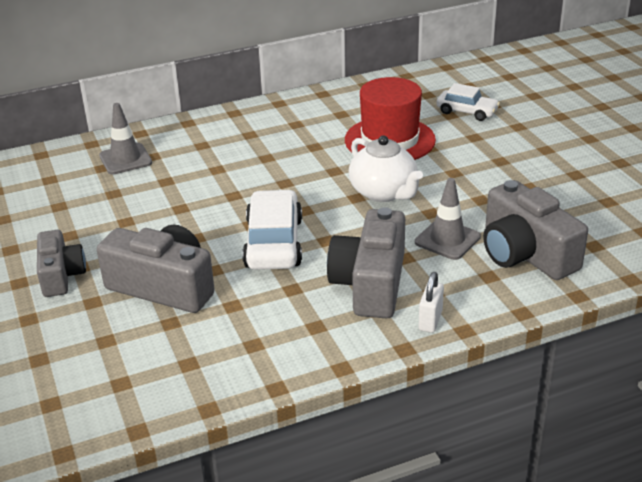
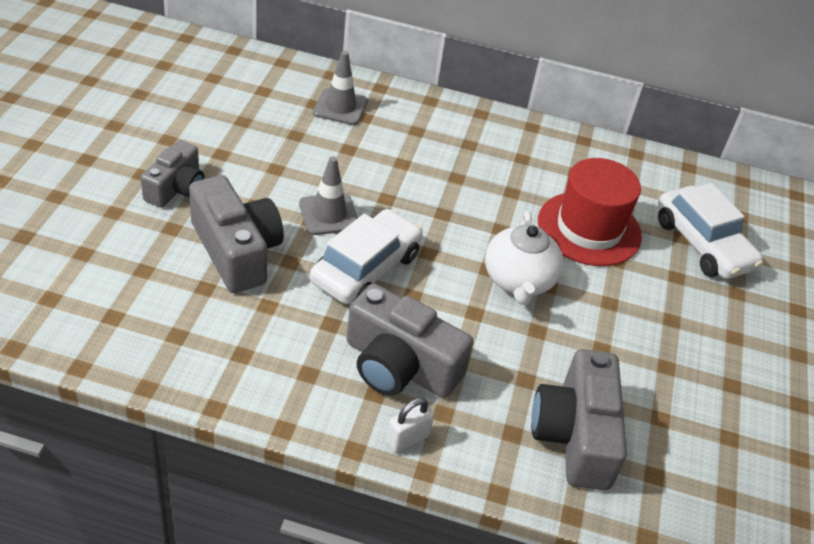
camera: 30 degrees right, 10 degrees up
grey camera [327,207,405,319] -> grey camera turned 105 degrees counterclockwise [347,283,474,398]
grey traffic cone [415,178,481,260] -> grey traffic cone moved to [299,156,358,235]
white car [436,83,500,121] -> white car [658,183,763,279], size x1.62

